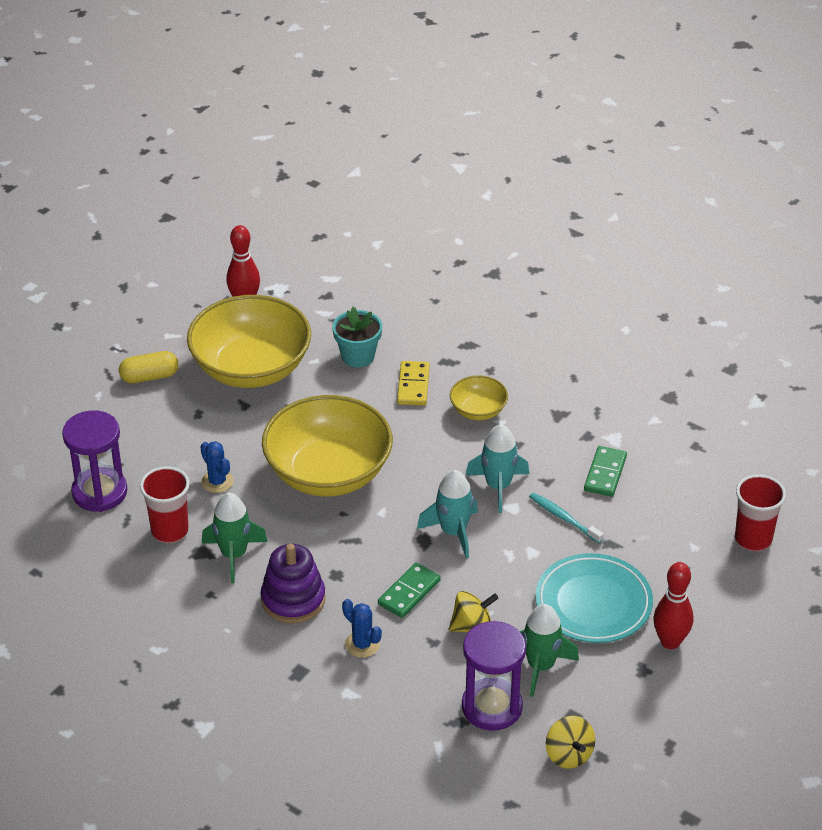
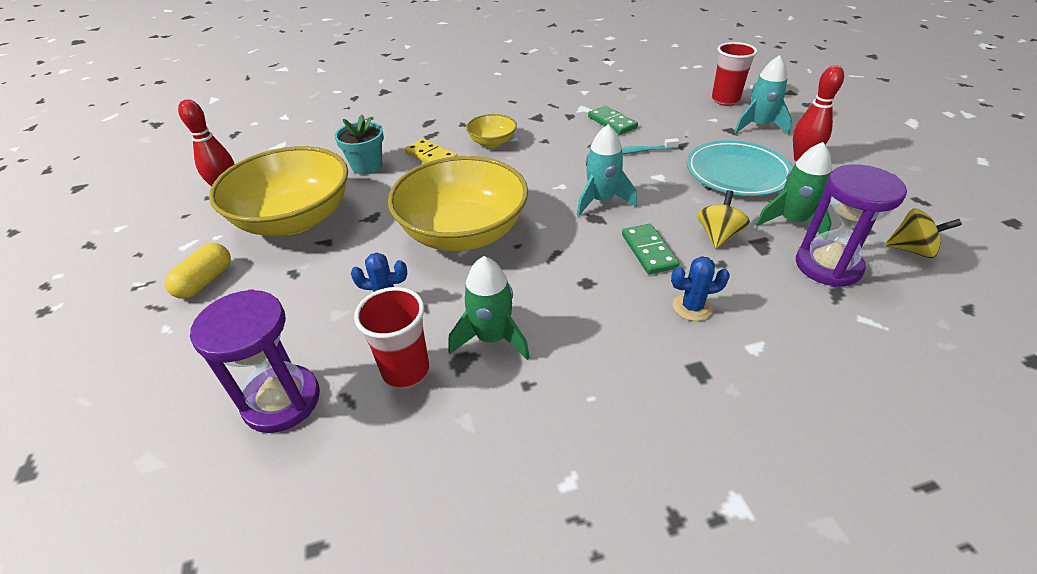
camera: 50 degrees left, 0 degrees up
purple stacking toy [261,544,325,623] -> none
turquoise rocket [466,424,529,513] -> turquoise rocket moved to [734,55,792,135]

